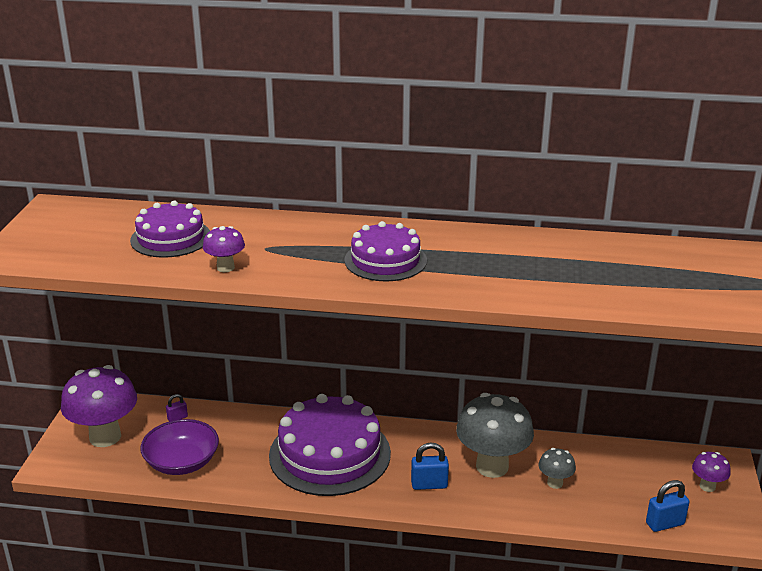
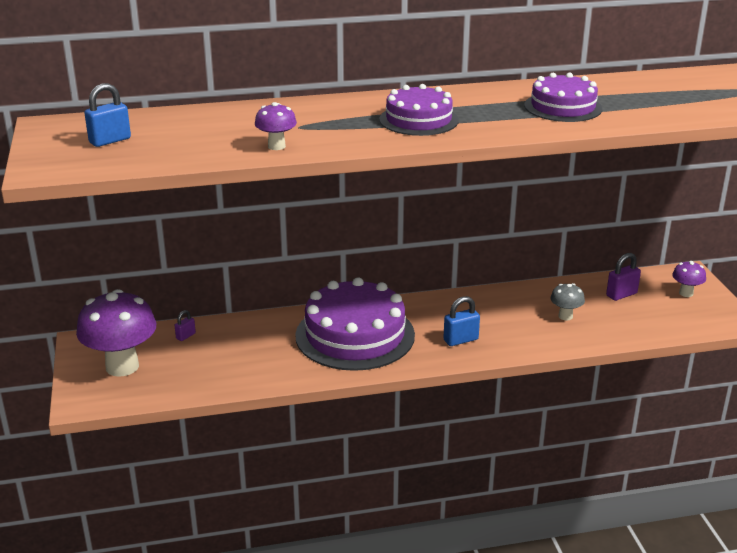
camera: 20 degrees left, 0 degrees up
purple cake [130,201,210,258] -> purple cake moved to [524,72,602,122]
purple bowl [140,419,219,475] -> none
grey mushroom [456,393,534,478] -> none
blue padlock [646,480,689,532] -> blue padlock moved to [84,83,131,147]
none -> purple padlock [606,253,641,301]

